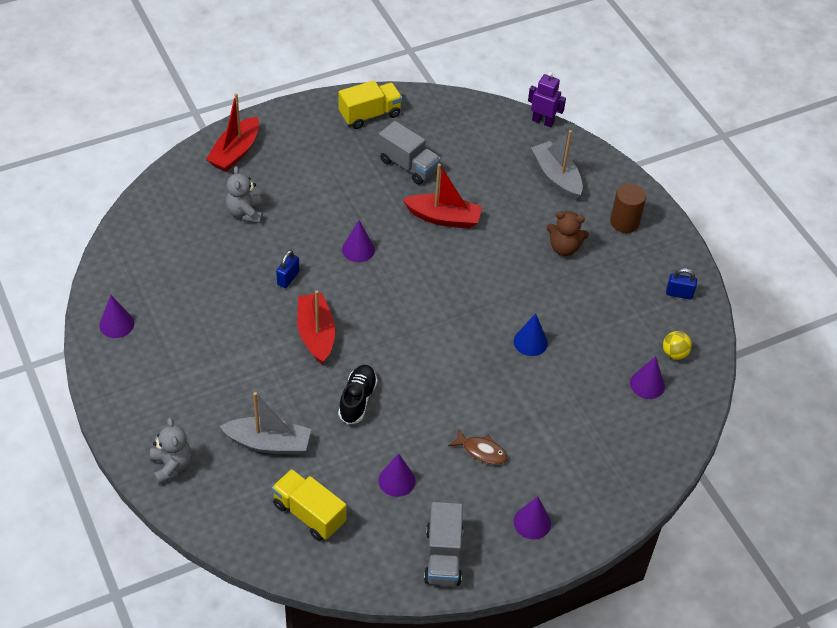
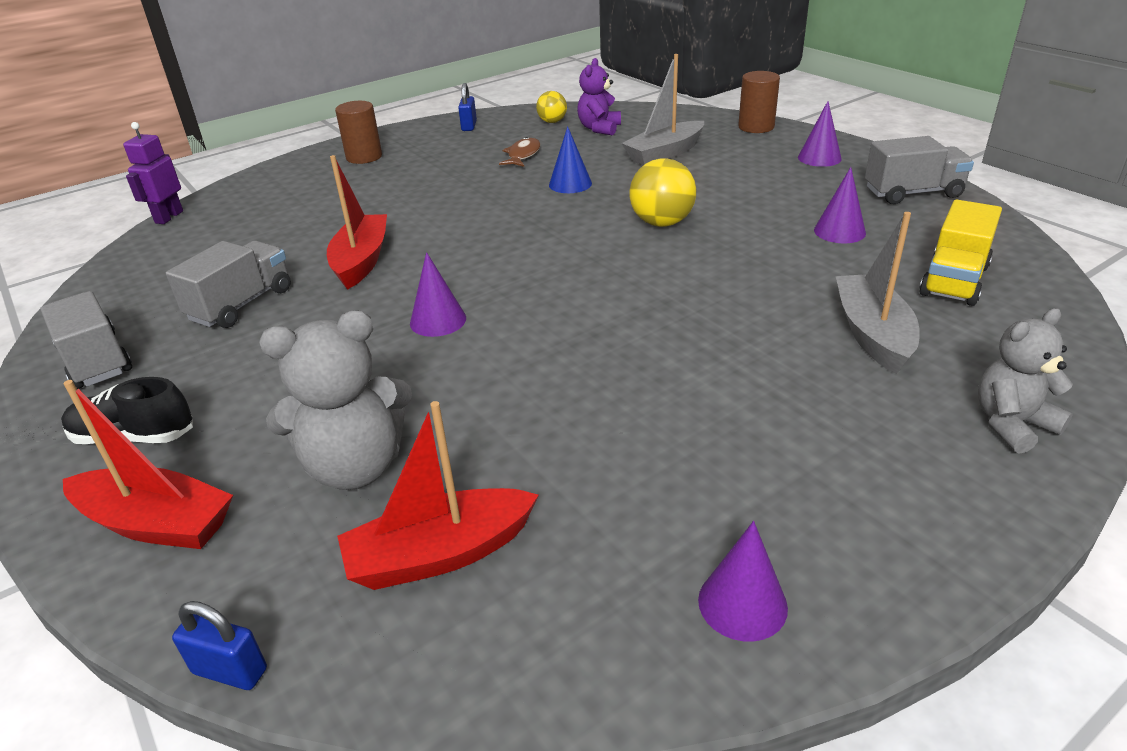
camera: 95 degrees left, 15 degrees down
grey teddy bear [226,166,263,223] -> grey teddy bear [259,310,412,490], size x1.52
blue padlock [276,250,299,288] -> blue padlock moved to [172,601,267,690]
red boat [297,290,335,364] -> red boat moved to [337,401,539,590]
yellow truck [338,80,402,129] -> grey truck [40,291,132,389]
black shoe [338,365,378,424] -> black shoe moved to [61,377,193,444]
brown fish [448,428,508,465] -> brown fish moved to [499,137,540,167]
grey boat [531,130,583,200] -> grey boat moved to [621,54,704,165]
brown teddy bear [547,211,589,256] -> none
purple cone [630,356,665,399] -> purple teddy bear [577,58,621,135]
none -> yellow ball [630,158,696,227]
none -> brown cylinder [738,71,780,133]

